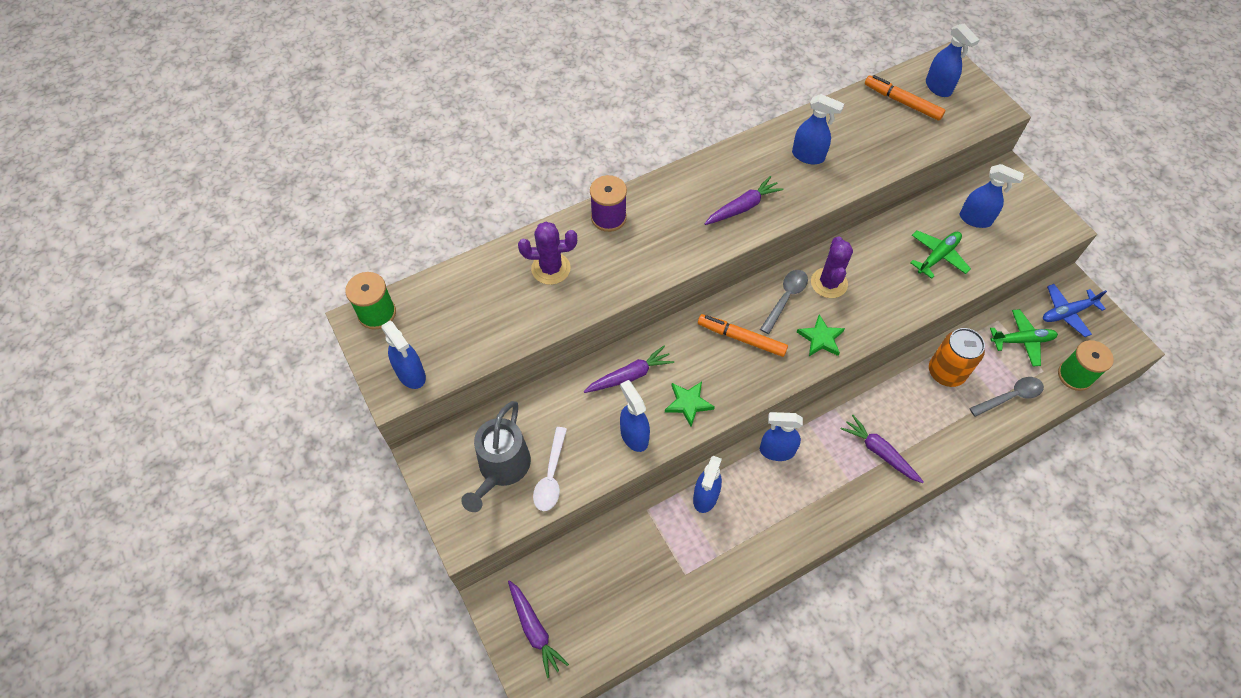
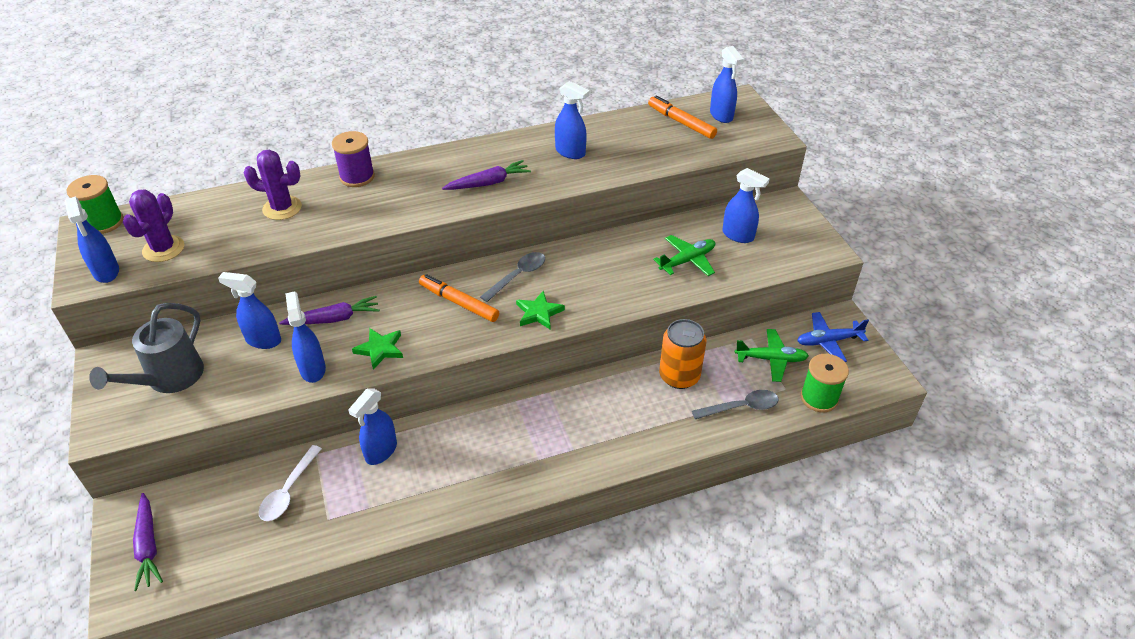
camera: 10 degrees right, 15 degrees down
white spoon [533,427,567,511] -> white spoon moved to [259,445,322,521]
blue spray bottle [760,412,803,461] -> blue spray bottle moved to [218,272,281,349]
purple cactus [811,236,853,298] -> purple cactus moved to [123,189,184,262]
purple carrot [840,415,924,483] -> none

